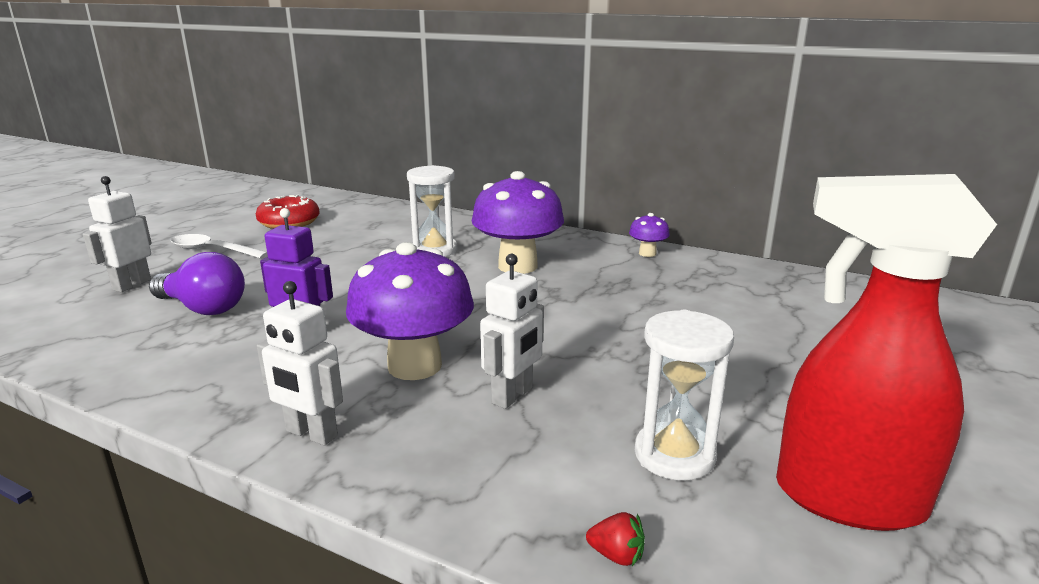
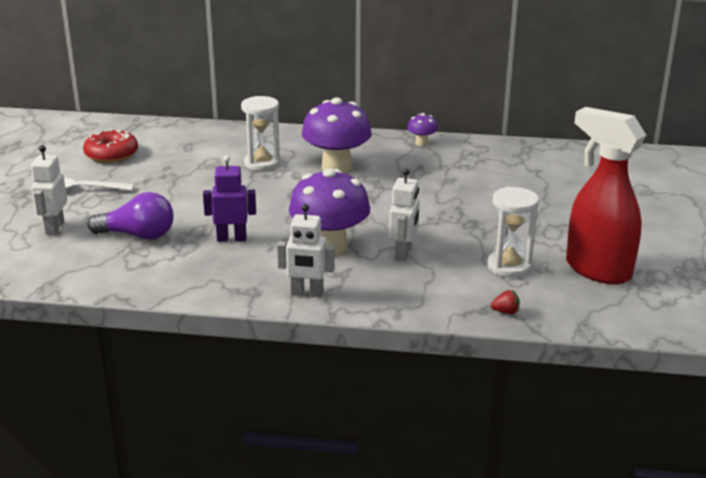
camera: 20 degrees left, 5 degrees up
red spray bottle [776,174,997,531] -> red spray bottle turned 45 degrees clockwise [566,107,646,285]

